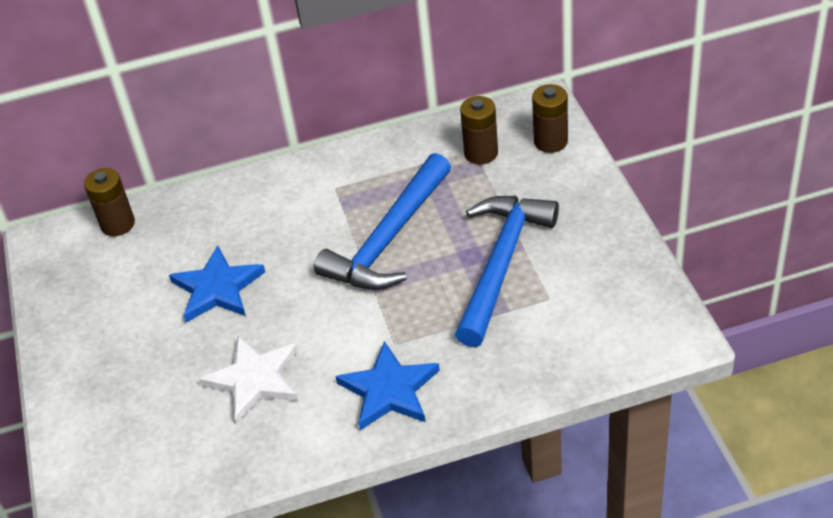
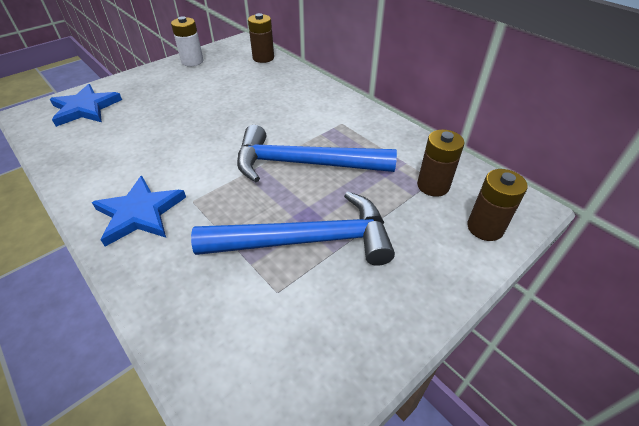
camera: 60 degrees right, 0 degrees up
blue star [169,245,265,322] -> blue star moved to [50,84,122,127]
white star [199,336,298,423] -> none
none -> white battery [171,16,203,67]

